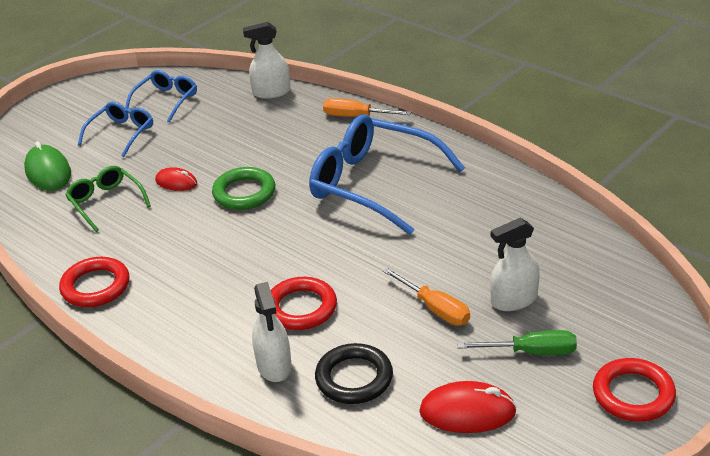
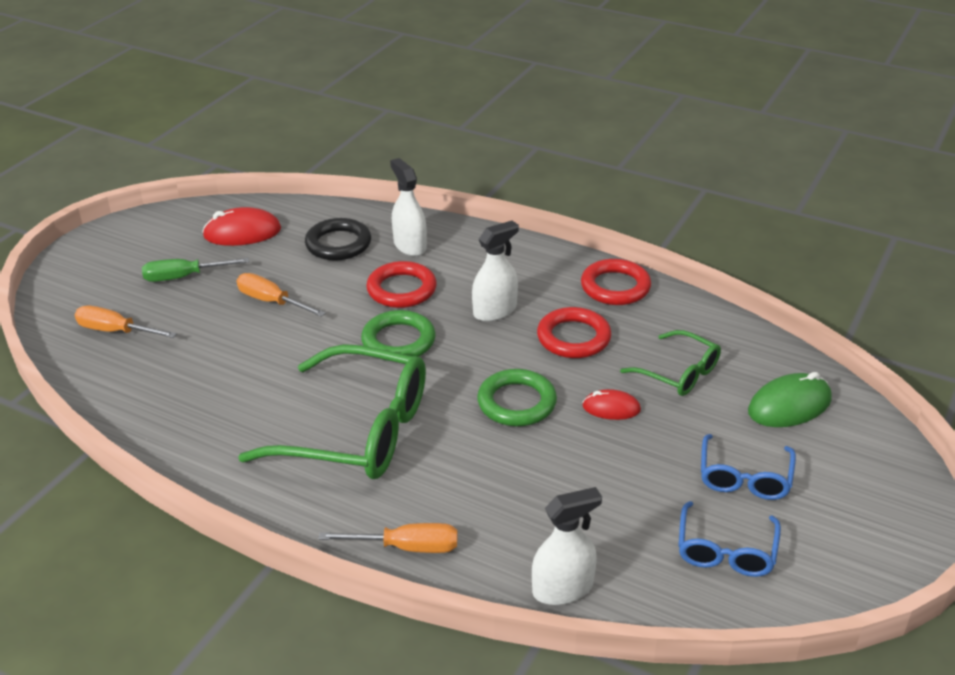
camera: 165 degrees right, 0 degrees up
green mouse [24,141,71,191] -> green mouse turned 75 degrees counterclockwise [748,372,832,427]
blue glasses [309,114,465,235] -> green glasses [238,344,426,479]
white spray bottle [490,218,540,311] -> white spray bottle moved to [472,221,519,321]
red ring [593,358,676,422] -> red ring moved to [537,307,611,358]
none -> orange screwdriver [75,306,177,338]
none -> green ring [361,310,436,361]

